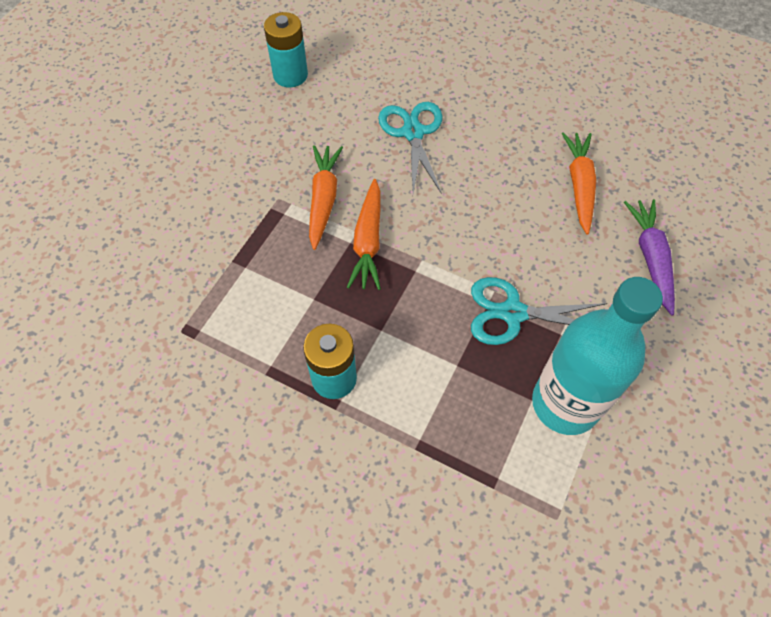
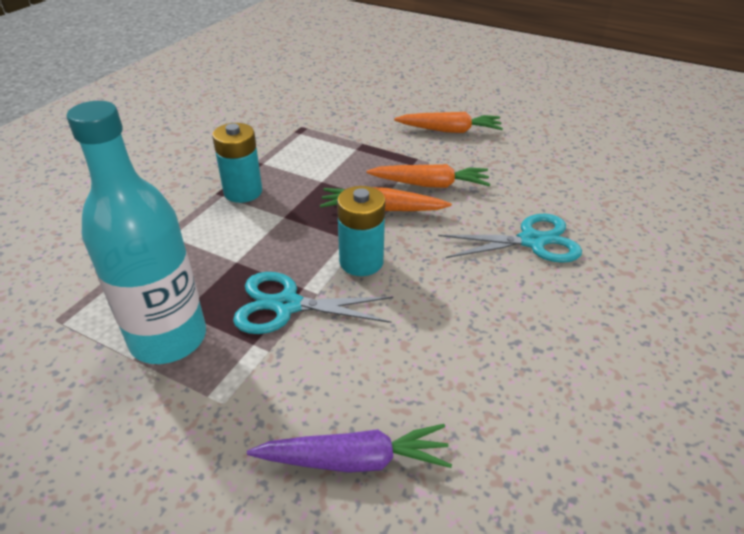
camera: 90 degrees right, 20 degrees down
turquoise battery [264,12,308,87] -> turquoise battery moved to [337,186,385,276]
turquoise scissors [471,277,607,345] -> turquoise scissors turned 90 degrees counterclockwise [233,272,393,334]
orange carrot [562,132,596,234] -> orange carrot moved to [394,112,503,133]

